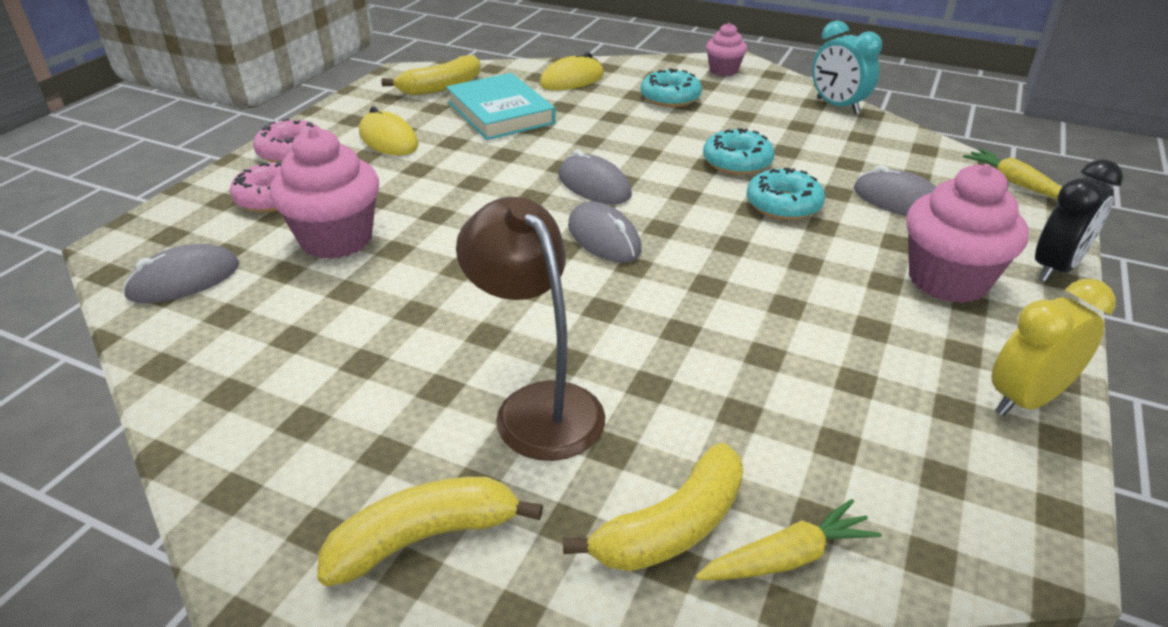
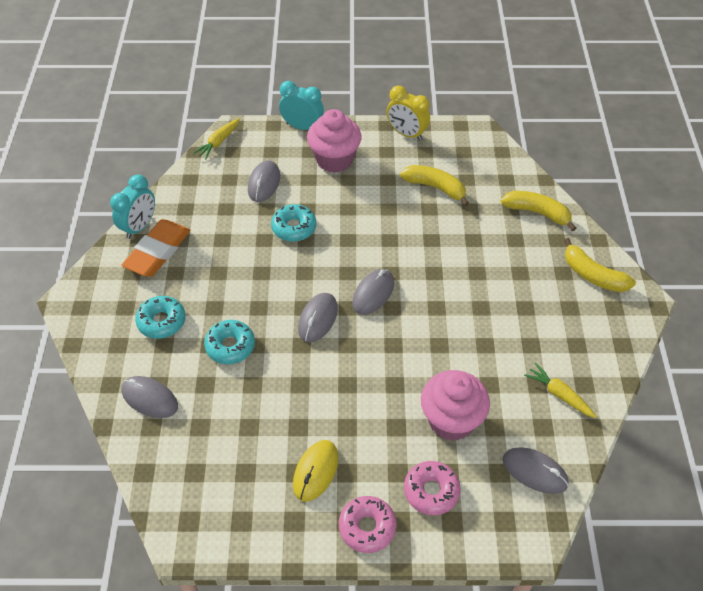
camera: 115 degrees left, 15 degrees up
yellow banana [381,55,481,96] -> yellow banana moved to [400,165,469,206]
turquoise book [446,73,556,140] -> none
brown lamp [456,197,605,461] -> none
yellow mouse [539,52,604,90] -> grey mouse [122,376,178,418]
yellow carrot [695,499,882,581] -> yellow carrot moved to [524,363,597,418]
turquoise donut [703,128,775,175] -> turquoise donut moved to [204,320,255,364]
pink cupcake [706,23,747,76] -> none
black clock [1035,159,1123,282] -> turquoise clock [279,81,324,130]
none -> orange eraser [121,219,191,277]

